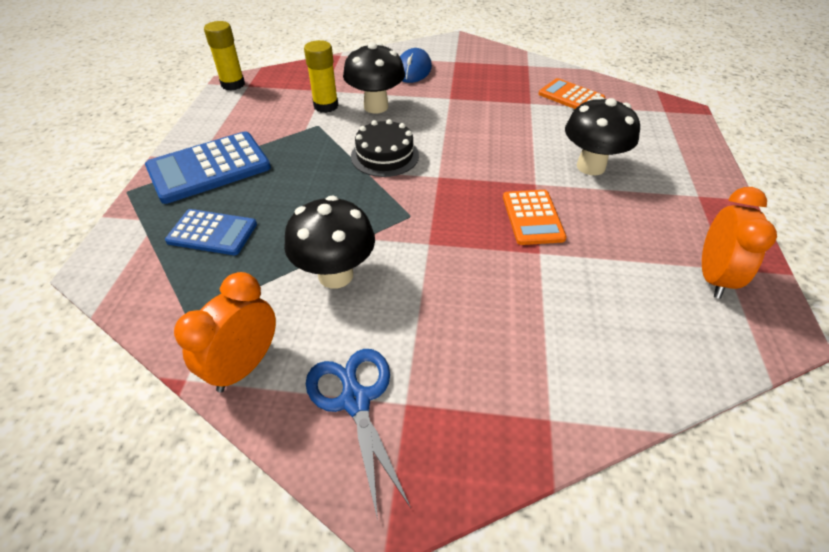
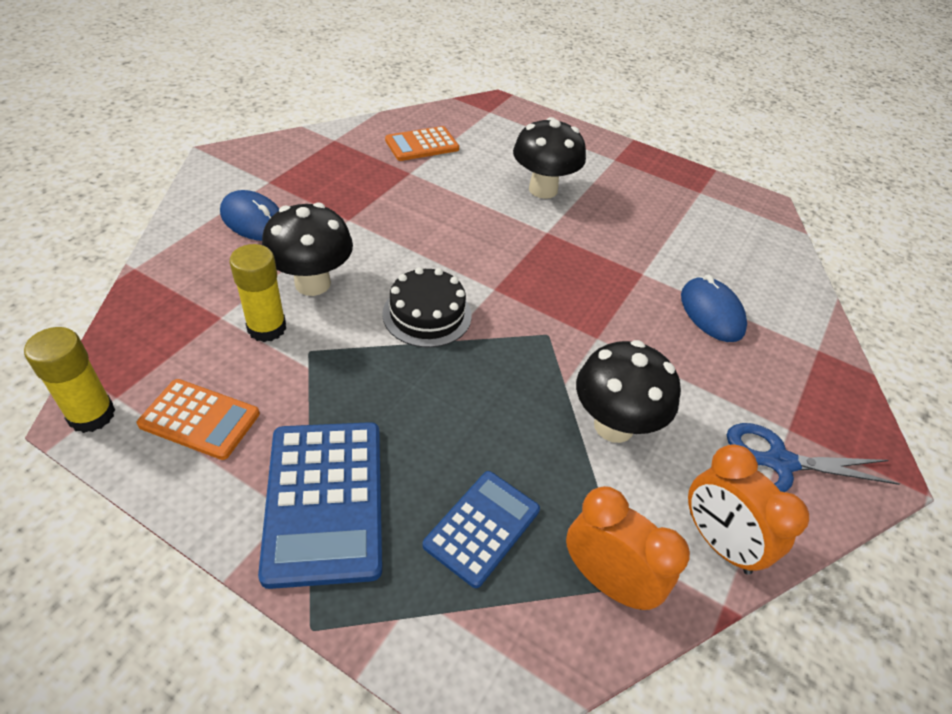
camera: 70 degrees left, 0 degrees up
orange calculator [503,190,567,245] -> orange calculator moved to [137,379,260,460]
orange clock [702,187,777,299] -> orange clock moved to [566,486,690,610]
none -> blue mouse [681,275,747,342]

